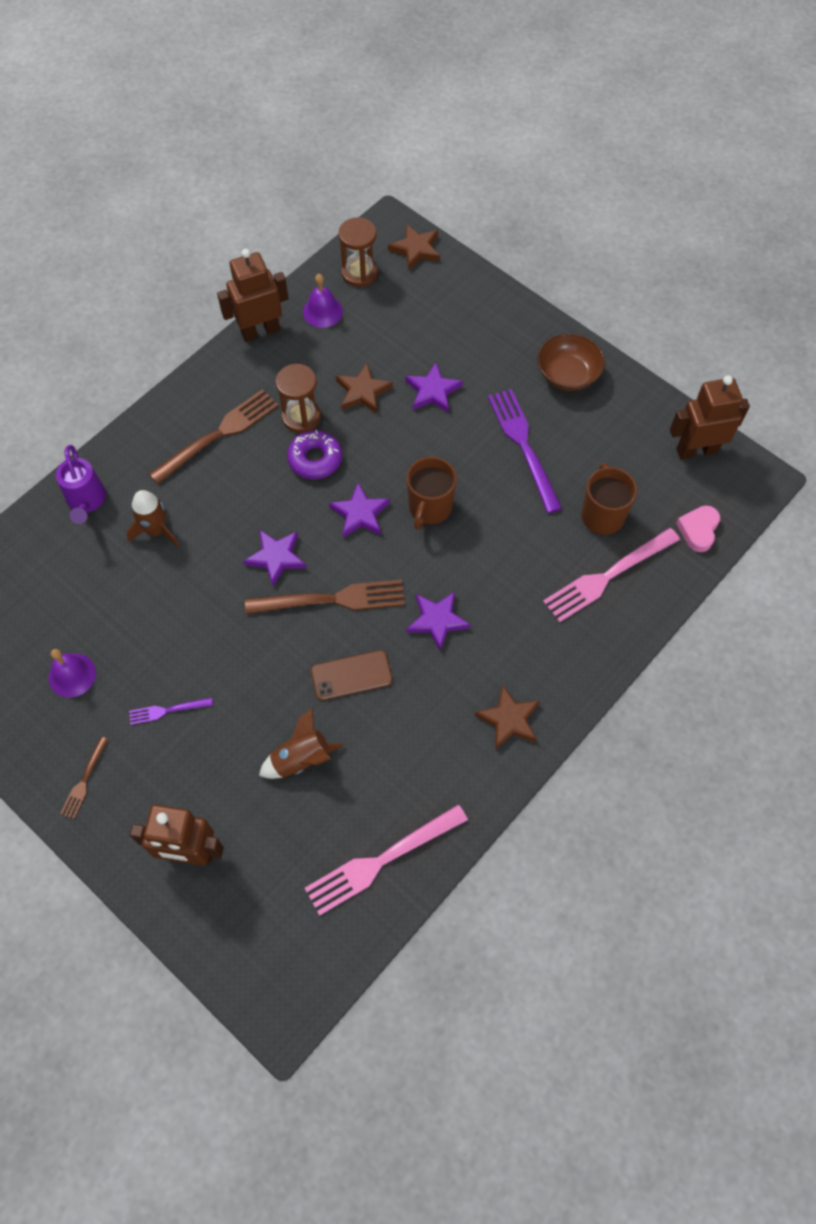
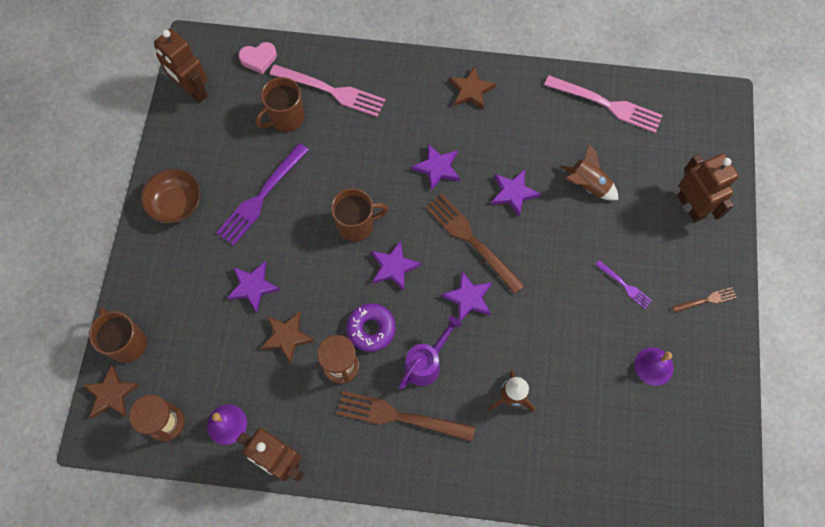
camera: 125 degrees left, 5 degrees up
purple watering can [56,445,106,524] -> purple watering can moved to [398,316,462,389]
brown phone [311,650,392,701] -> purple star [491,169,540,217]
none -> brown mug [89,307,147,363]

